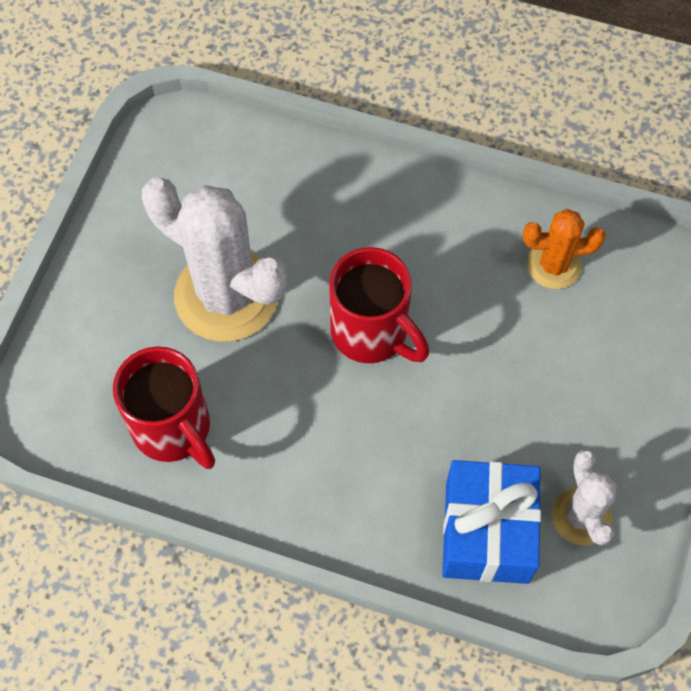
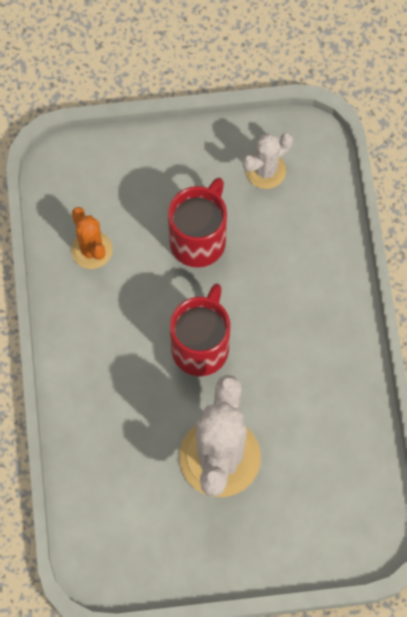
camera: 115 degrees left, 5 degrees up
red mug [113,346,215,469] -> red mug moved to [168,178,227,268]
blue gift [442,460,541,584] -> none

